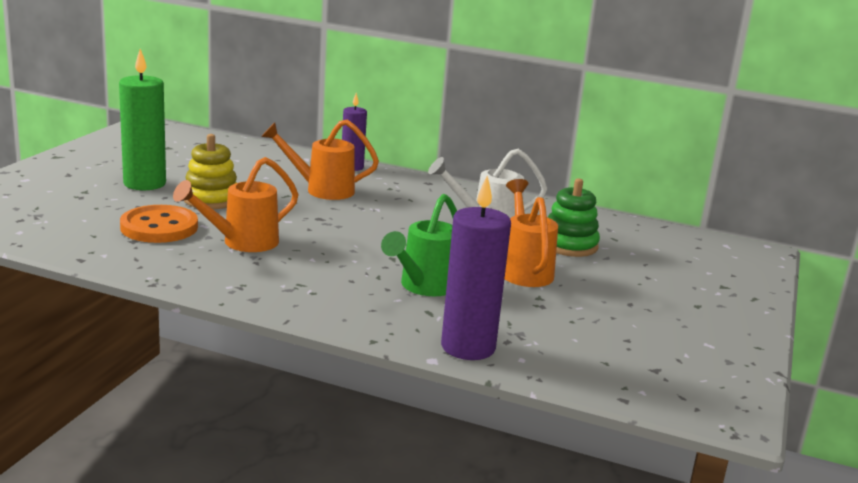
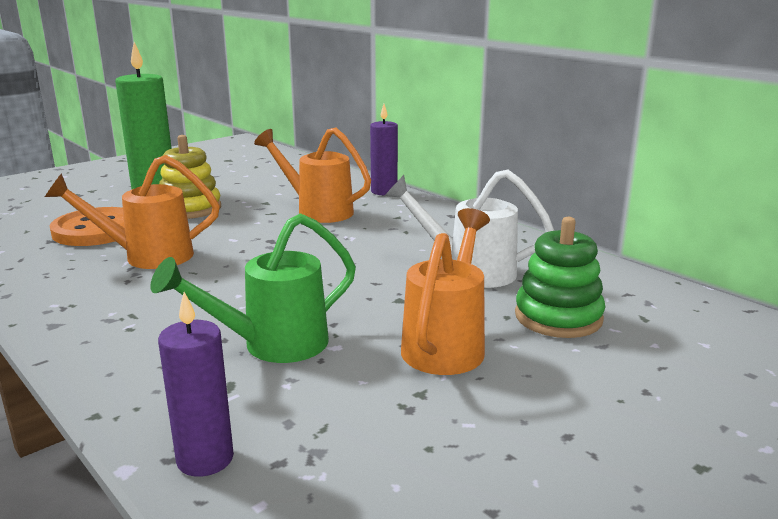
camera: 30 degrees right, 0 degrees up
purple candle [441,176,511,360] -> purple candle [158,292,234,477], size x0.62

